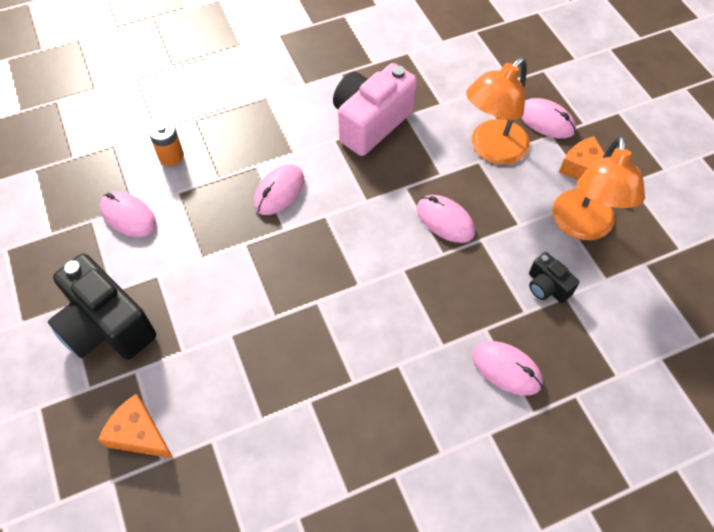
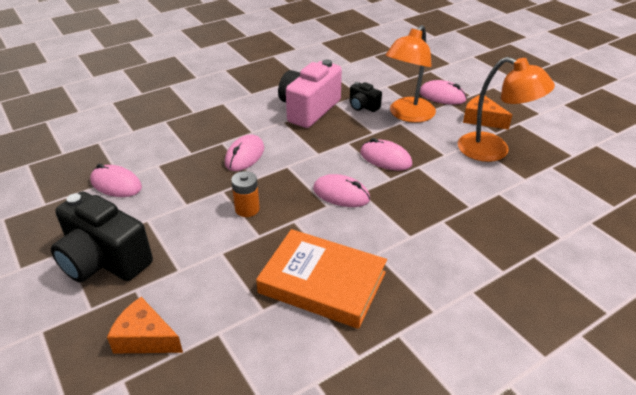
camera: 10 degrees left, 20 degrees down
orange battery [149,120,184,166] -> orange battery moved to [231,171,260,217]
pink mouse [472,341,543,396] -> pink mouse moved to [313,174,370,207]
black camera [529,252,579,303] -> black camera moved to [350,82,382,112]
orange lamp [552,136,645,240] -> orange lamp turned 60 degrees counterclockwise [458,57,555,162]
none -> orange book [256,229,387,329]

